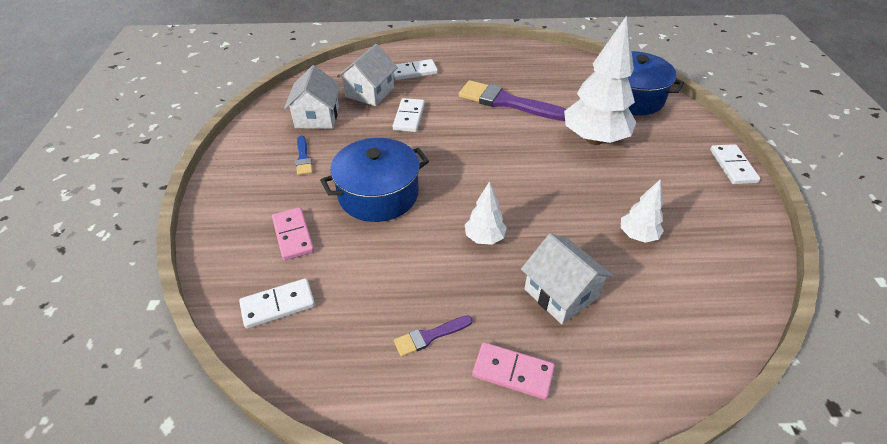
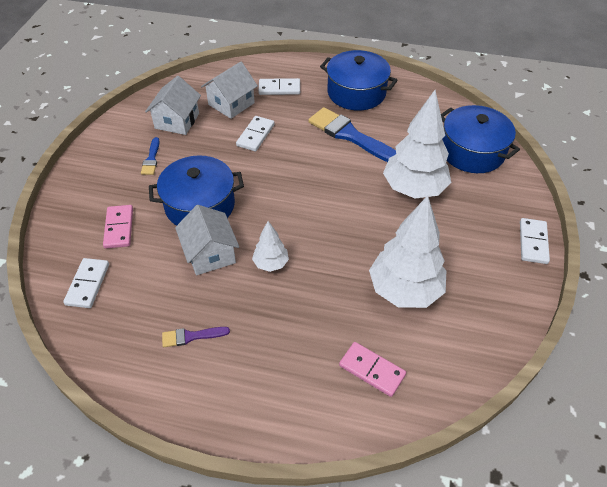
camera: 15 degrees right, 5 degrees up
white domino [239,278,315,329] -> white domino turned 75 degrees counterclockwise [63,258,109,308]
purple brush [459,80,566,121] -> blue brush [308,107,396,162]
pink domino [472,342,555,400] -> pink domino moved to [339,342,406,397]
white house [521,233,614,324] -> white house moved to [175,205,239,275]
white tree [621,179,664,243] -> white tree [369,195,446,308], size x2.01
none -> blue pot [320,50,398,111]

